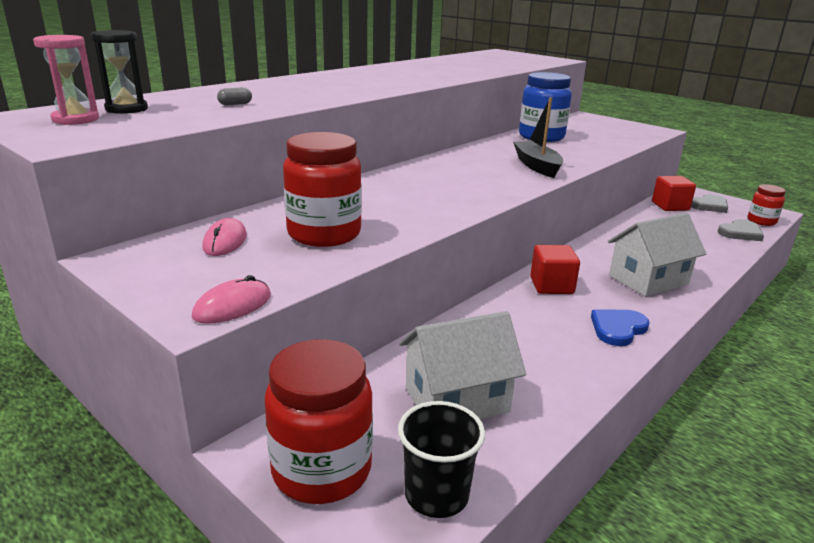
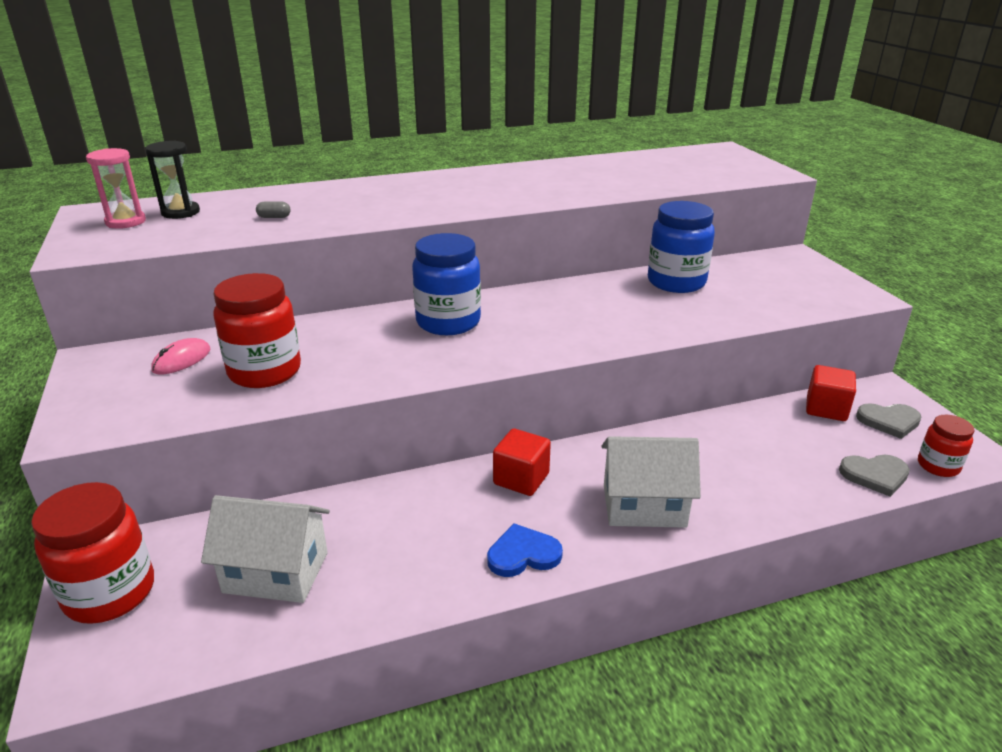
camera: 30 degrees right, 5 degrees up
pink mouse [192,275,271,324] -> none
black cup [398,401,485,518] -> none
black boat [513,97,563,178] -> none
none -> blue jar [412,233,481,335]

